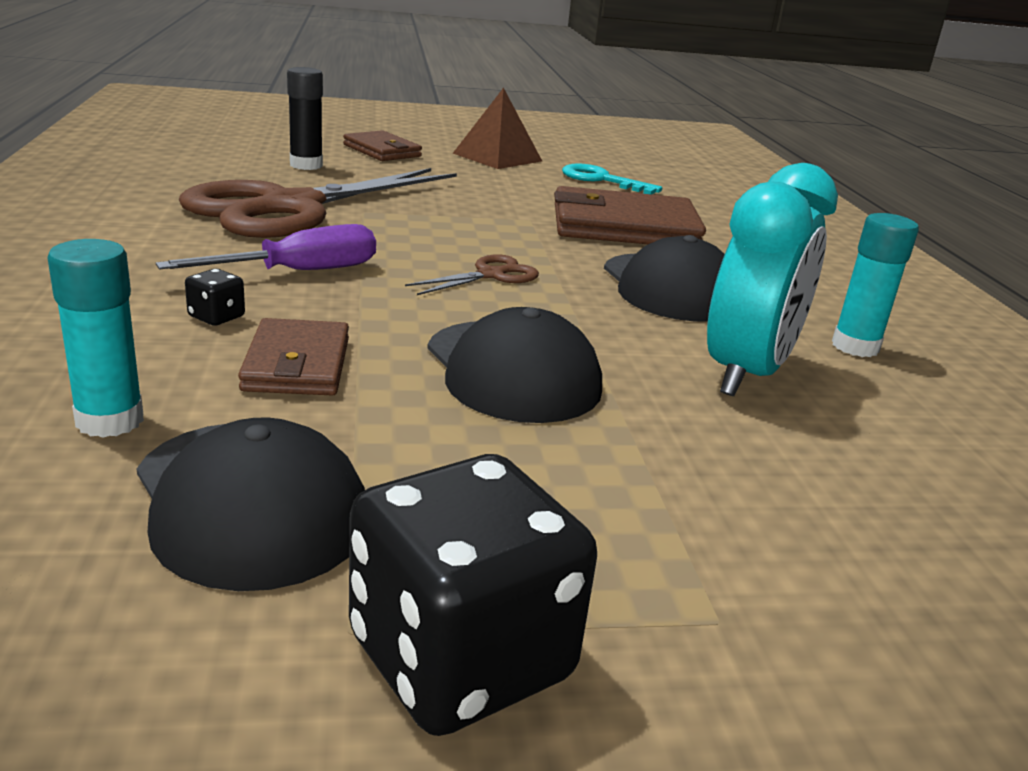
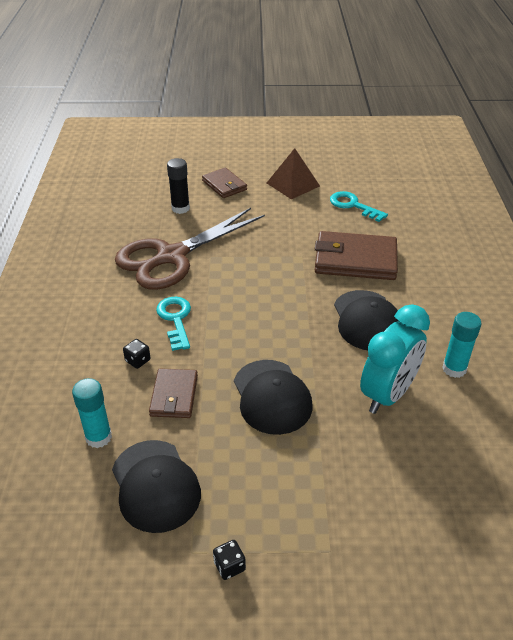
camera: 10 degrees right, 15 degrees up
purple screwdriver [156,224,376,270] -> turquoise key [156,297,191,351]
black dice [349,454,597,736] -> black dice [213,540,246,580], size x0.40
brown scissors [405,254,539,295] -> none

